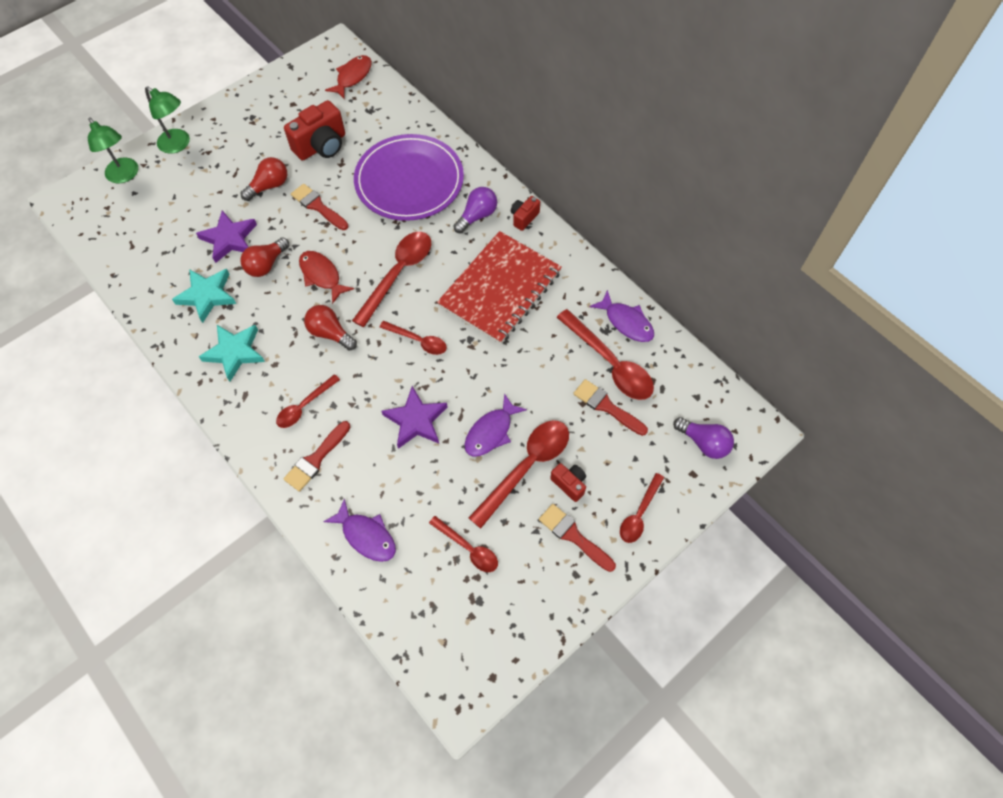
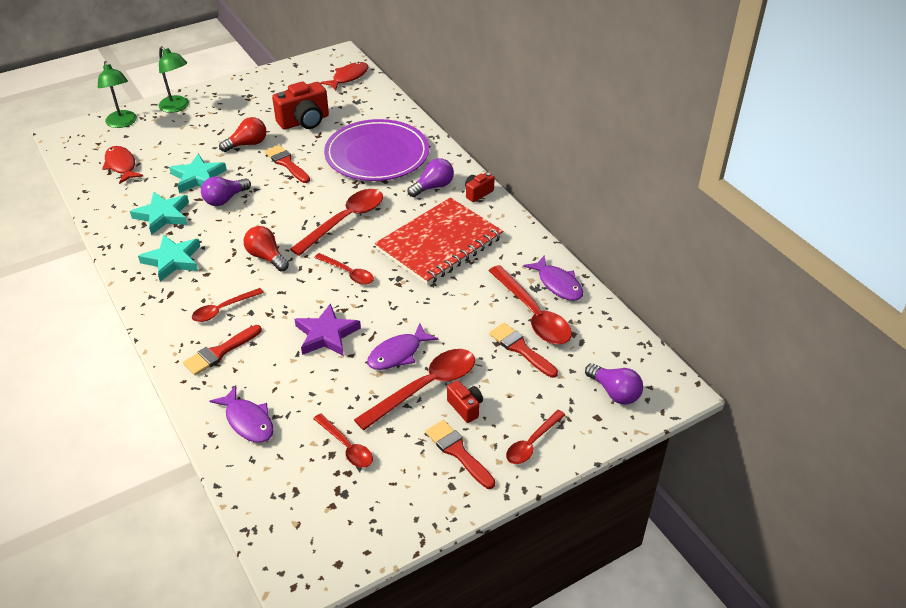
camera: 10 degrees right, 20 degrees down
purple star [196,210,257,263] -> turquoise star [169,153,227,193]
red light bulb [240,237,289,277] -> purple light bulb [201,177,251,206]
red fish [299,251,354,304] -> red fish moved to [102,146,143,184]

